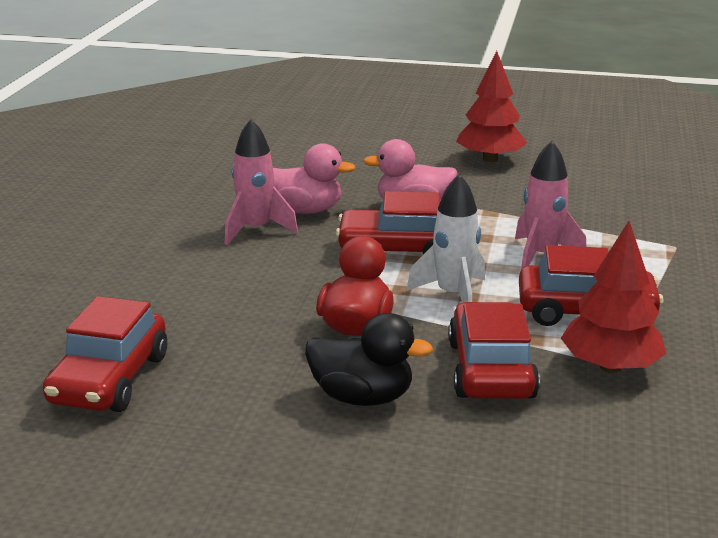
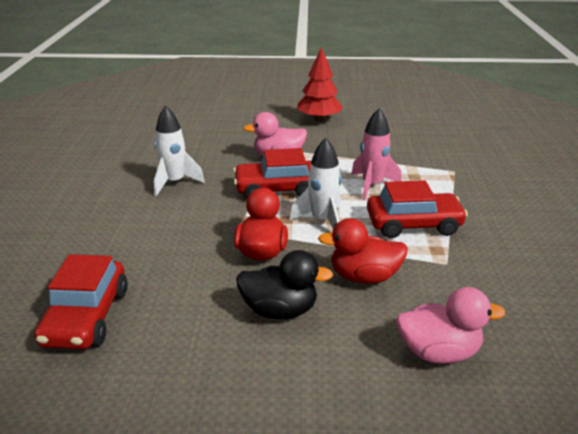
camera: 10 degrees left, 5 degrees up
pink rocket [225,119,298,245] -> white rocket [154,105,205,196]
pink duck [273,143,356,214] -> pink duck moved to [396,287,505,364]
red car [448,302,540,399] -> red duck [318,218,408,284]
red tree [561,221,666,373] -> none

